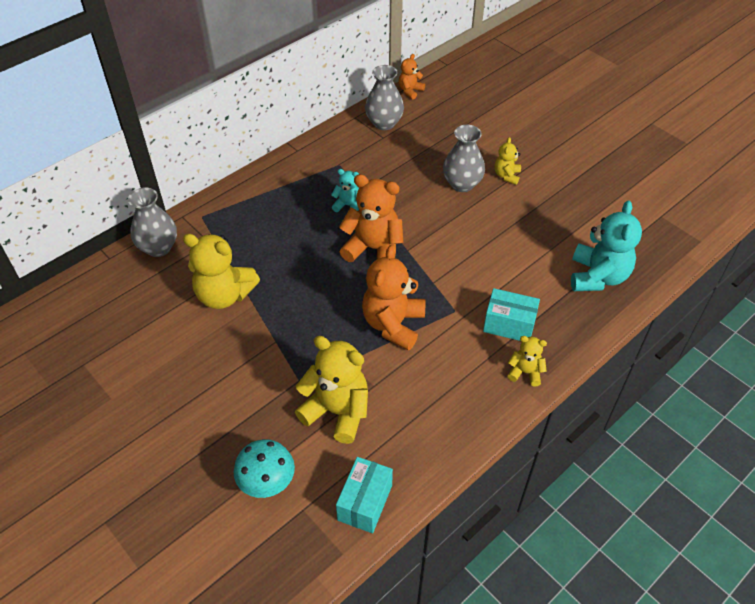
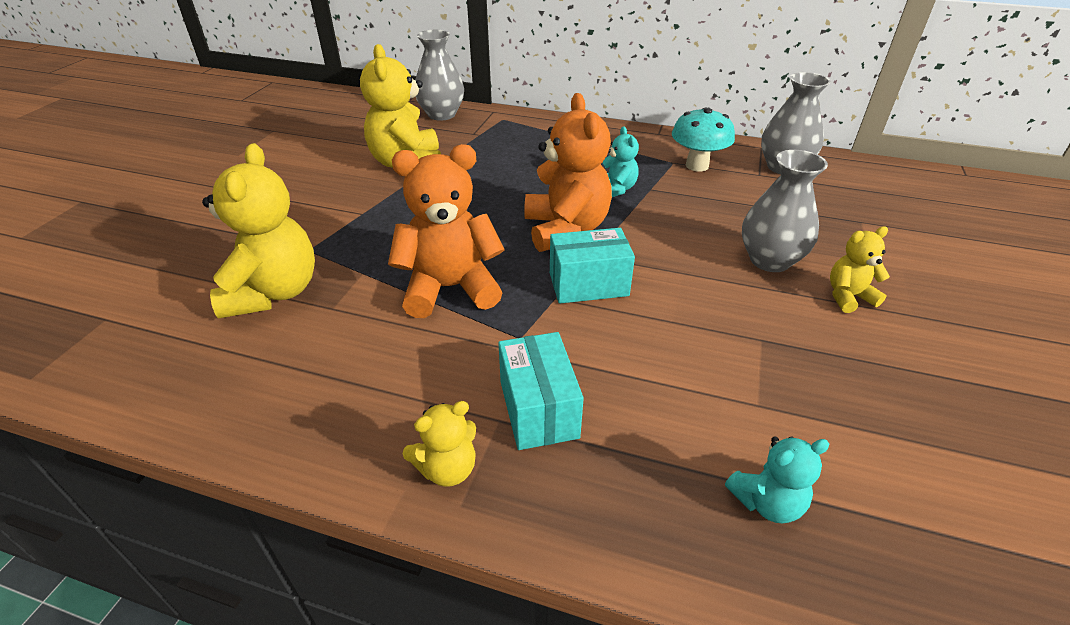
camera: 60 degrees right, 10 degrees down
turquoise mushroom [234,439,295,498] -> turquoise mushroom moved to [672,108,735,172]
turquoise box [336,457,393,533] -> turquoise box moved to [550,228,635,303]
orange teddy bear [399,54,425,99] -> none
yellow teddy bear [508,336,547,386] -> yellow teddy bear turned 75 degrees clockwise [403,401,476,487]
turquoise teddy bear [571,200,642,291] -> turquoise teddy bear [725,436,829,524], size x0.52

